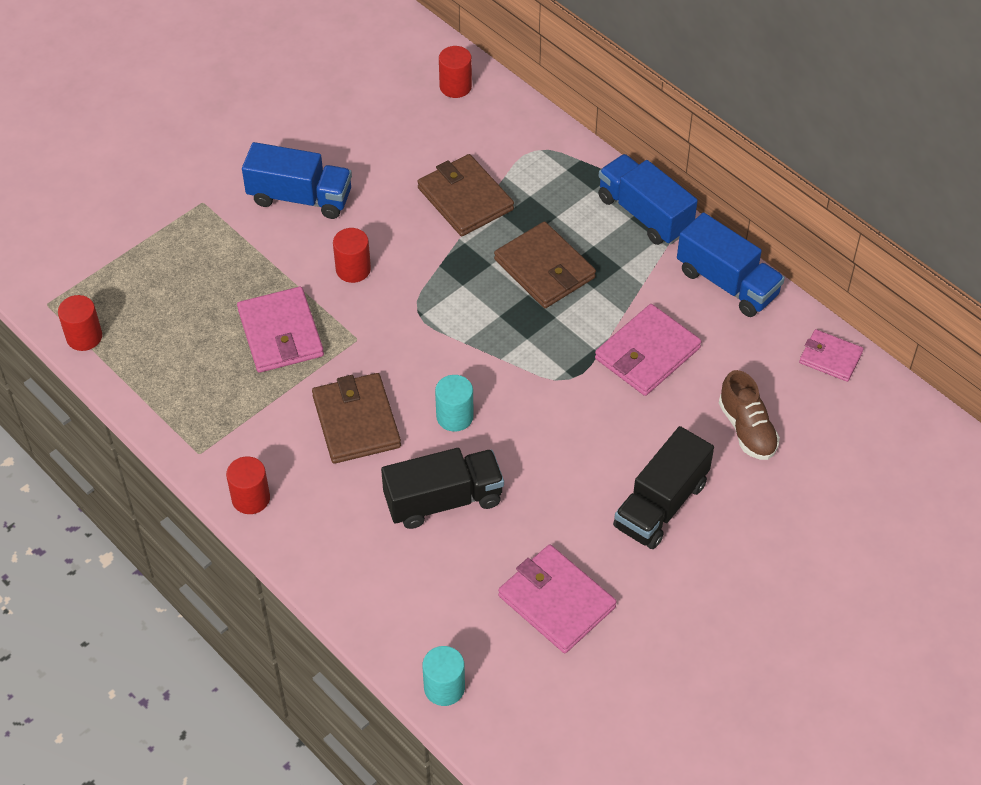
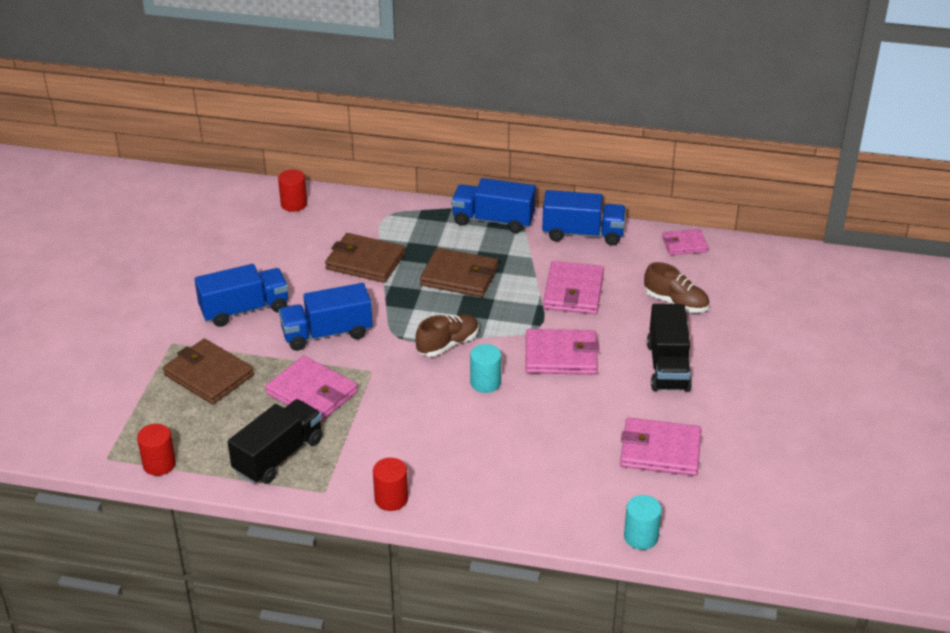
camera: 35 degrees left, 15 degrees down
brown wallet [312,373,401,464] -> brown wallet moved to [163,339,254,404]
red cylinder [333,228,371,283] -> blue truck [279,283,373,351]
black truck [381,448,504,529] -> black truck moved to [228,399,322,484]
none -> brown shoe [416,314,479,357]
none -> pink wallet [525,329,599,375]

